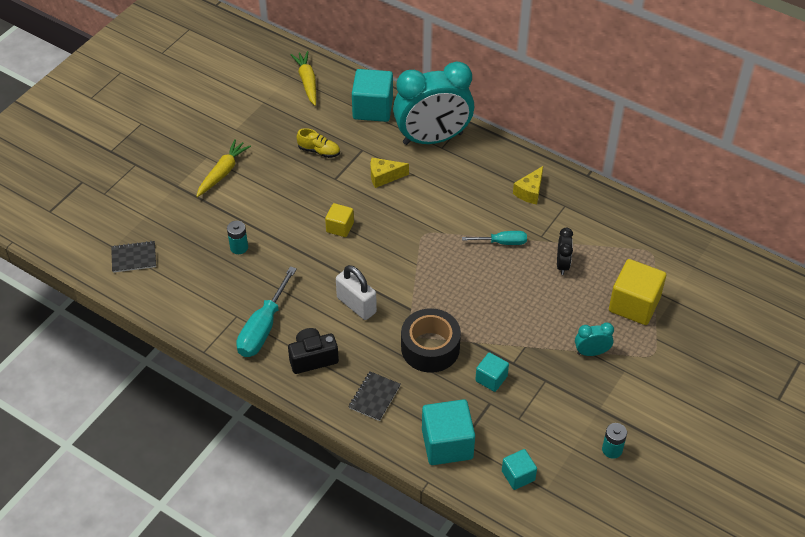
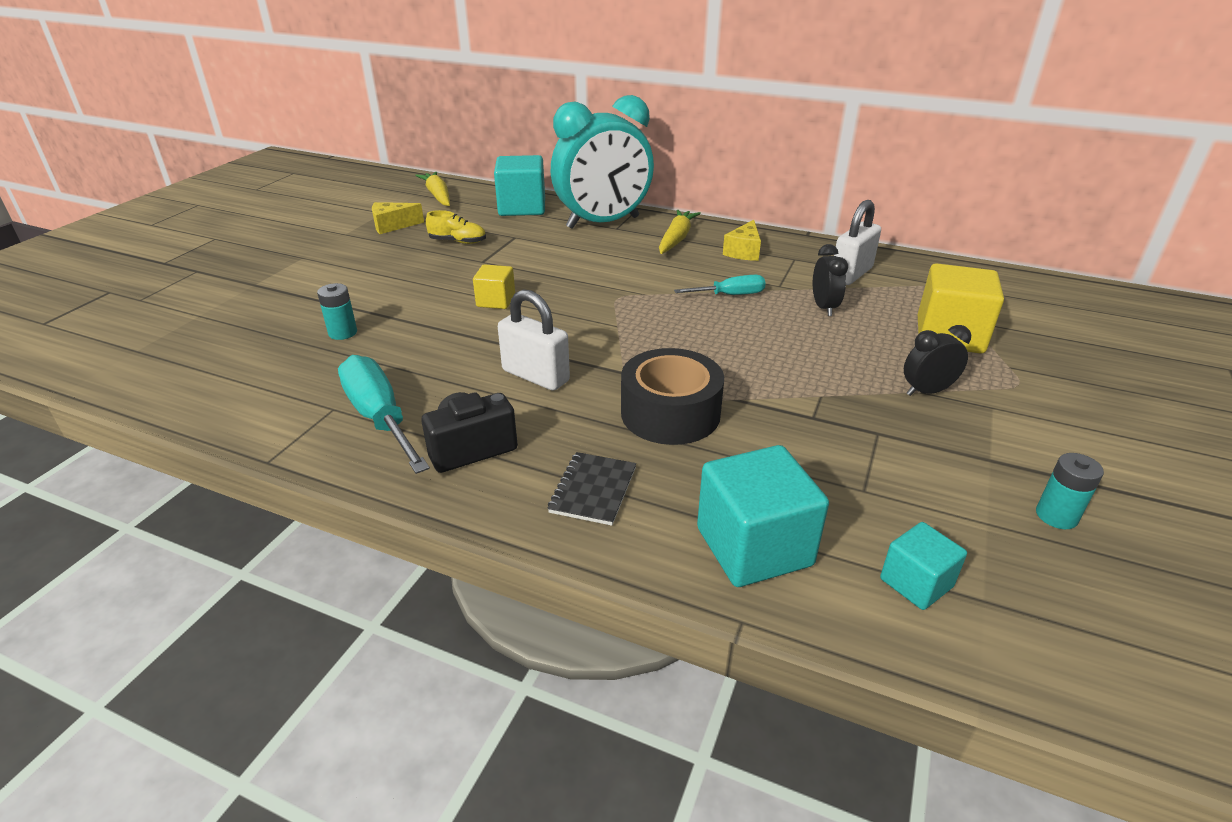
camera: 10 degrees left, 15 degrees down
black notebook [111,241,156,273] -> none
yellow carrot [196,139,251,197] -> yellow carrot moved to [659,210,701,254]
turquoise screwdriver [236,266,297,357] -> turquoise screwdriver turned 135 degrees clockwise [338,355,430,474]
yellow cheese [371,158,409,188] -> yellow cheese moved to [372,202,424,234]
turquoise cube [475,352,509,392] -> none
turquoise clock [575,323,614,356] -> black clock [904,325,971,396]
none -> white padlock [834,200,881,285]

